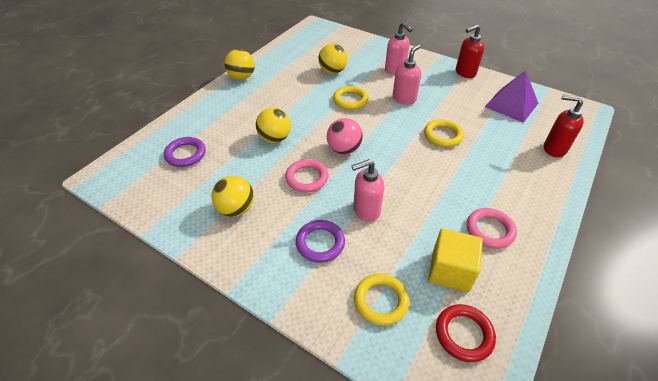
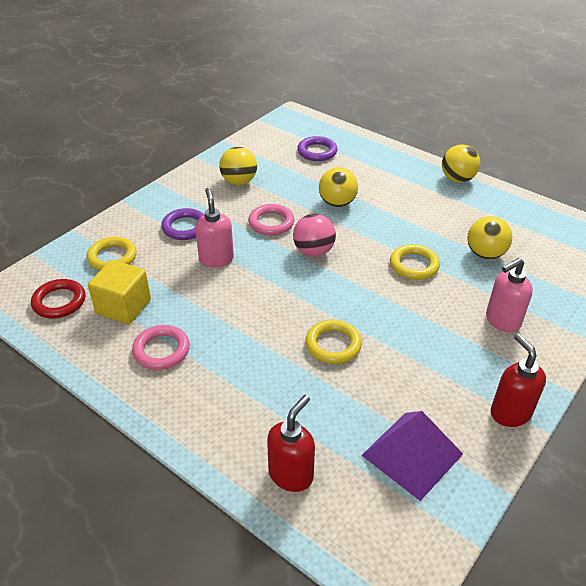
camera: 95 degrees right, 5 degrees down
pink soap dispenser [393,44,421,105] -> none

